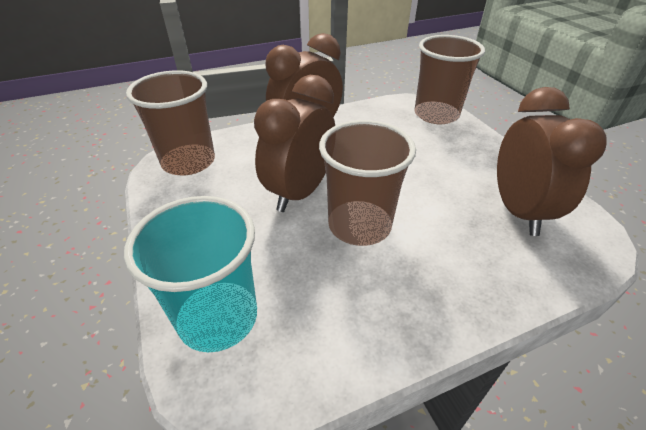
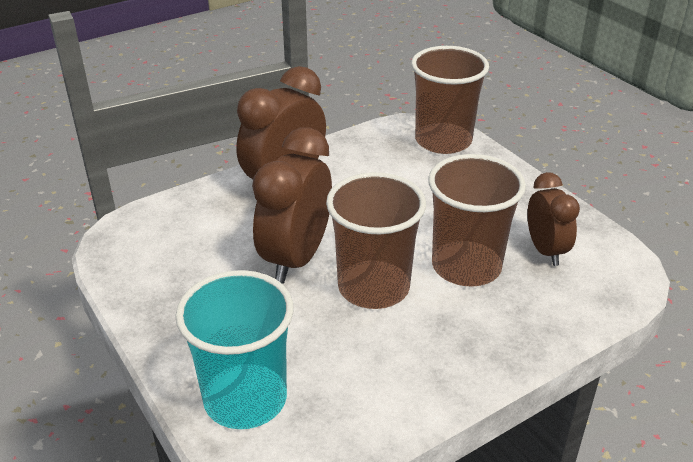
camera: 10 degrees left, 5 degrees down
brown cup [126,70,215,175] -> brown cup moved to [428,154,526,286]
brown clock [497,87,607,236] -> brown clock [527,172,580,266], size x0.61

